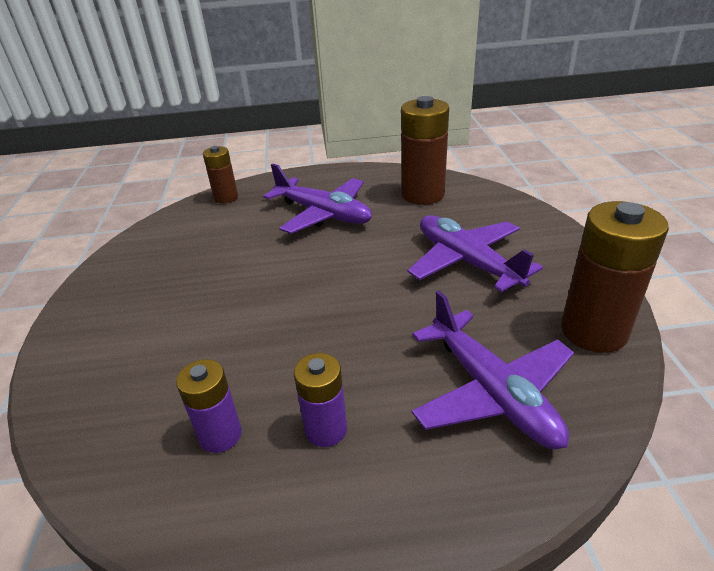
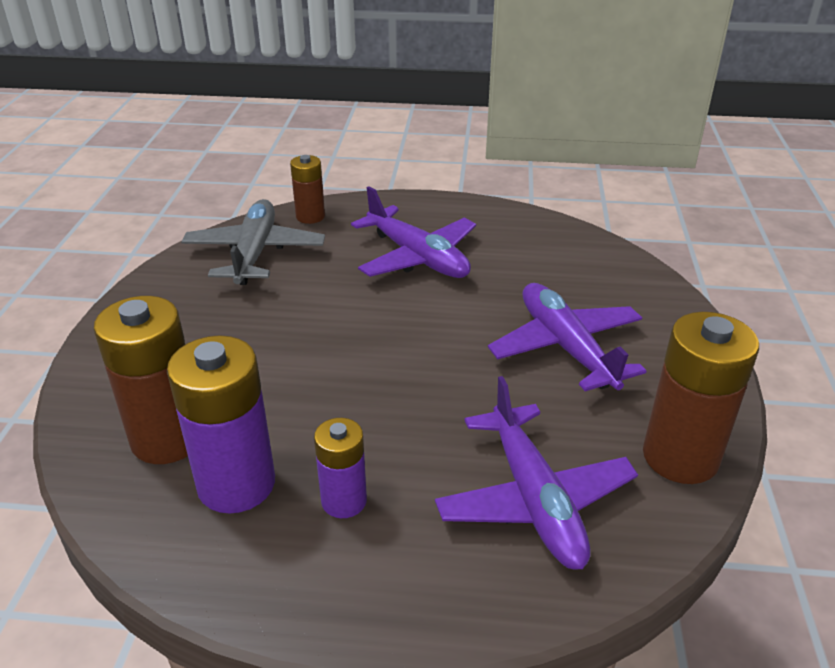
camera: 10 degrees right, 0 degrees up
purple battery [176,359,242,453] -> purple battery [167,335,275,514], size x1.73
brown battery [401,96,449,205] -> brown battery moved to [94,296,188,464]
none -> grey plane [181,199,325,285]

